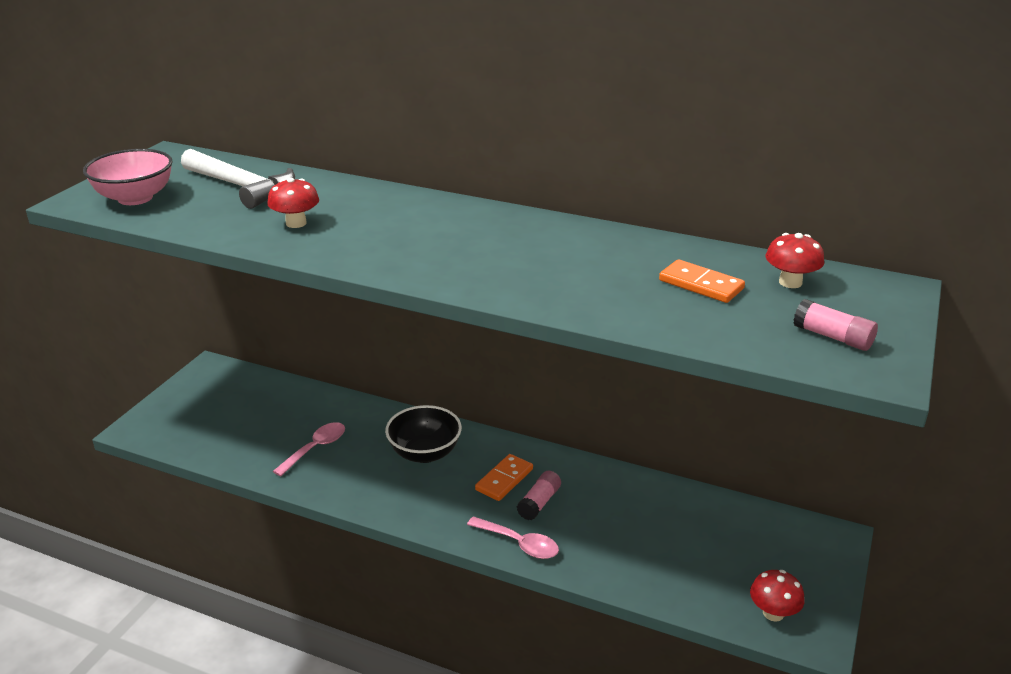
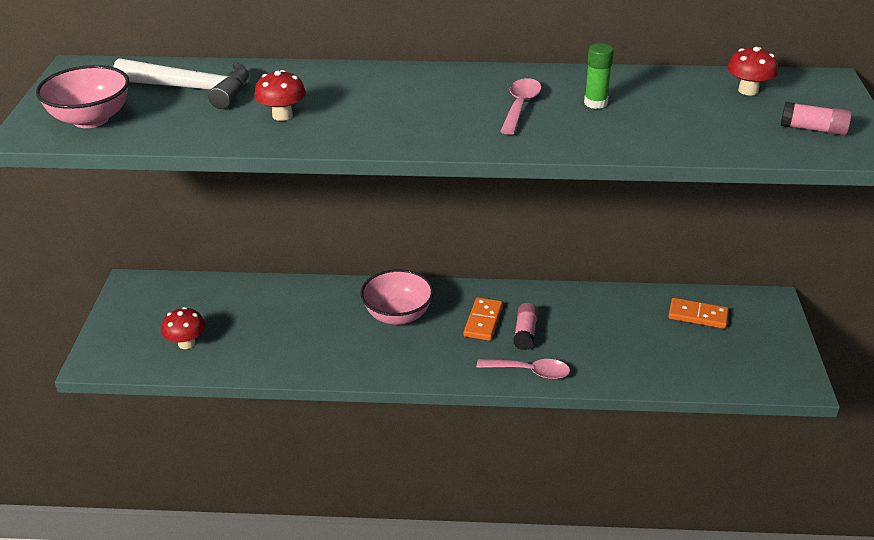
camera: 20 degrees left, 5 degrees up
pink spoon [273,422,345,476] -> pink spoon moved to [500,78,542,135]
black bowl [385,405,462,463] -> pink bowl [360,269,434,325]
orange domino [659,259,745,303] -> orange domino moved to [668,298,729,329]
red mushroom [750,570,805,622] -> red mushroom moved to [161,307,205,349]
none -> green glue stick [584,43,614,109]

